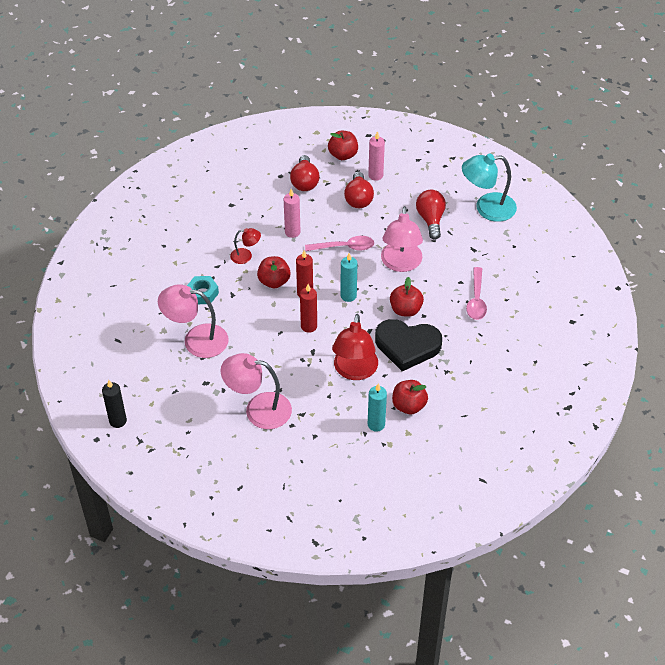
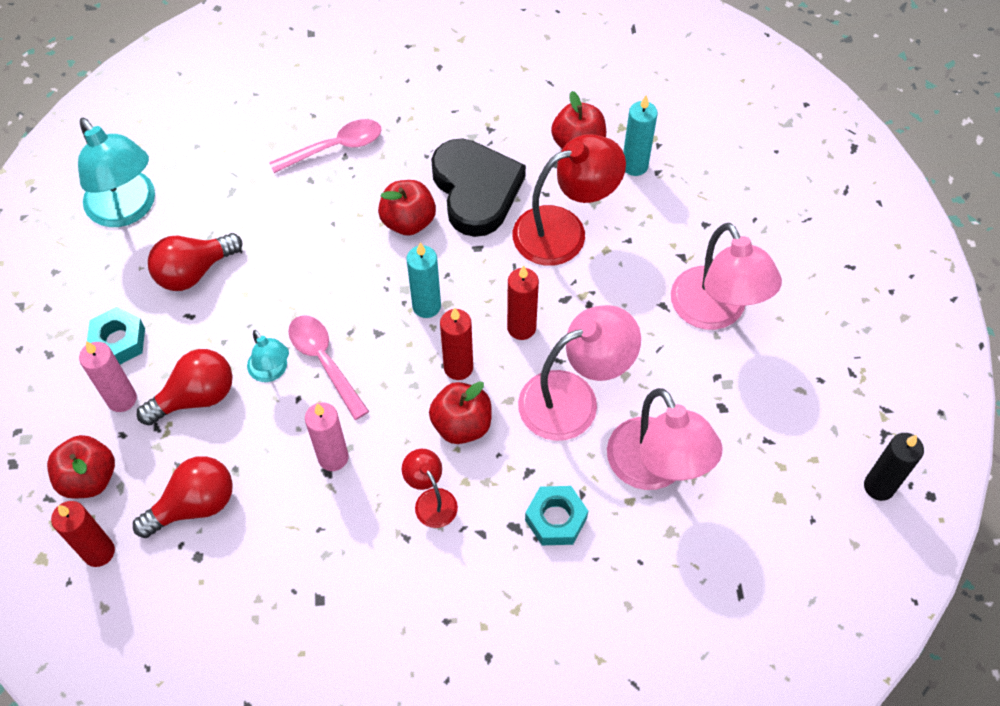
camera: 120 degrees left, 10 degrees up
pink lamp [381,206,423,272] -> pink lamp moved to [518,305,641,441]
none -> red candle [51,501,115,567]
none -> turquoise nut [87,307,145,364]
none -> turquoise lamp [247,330,289,382]

